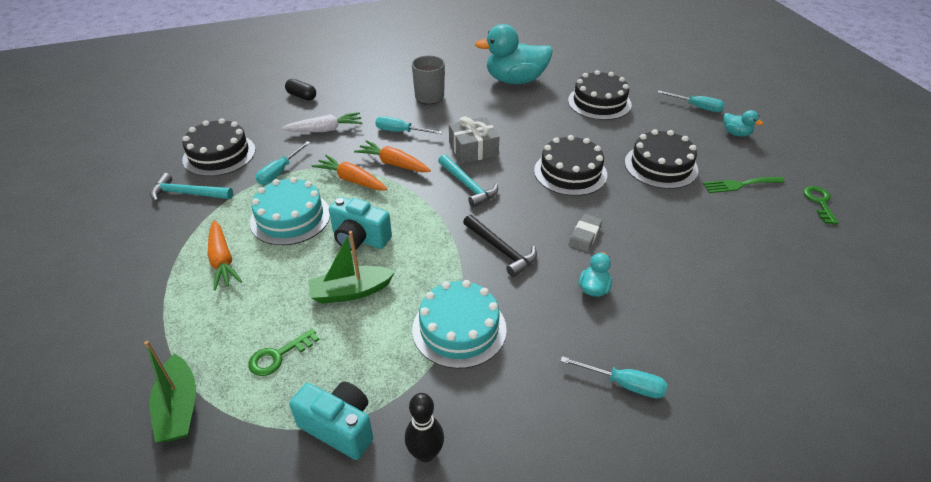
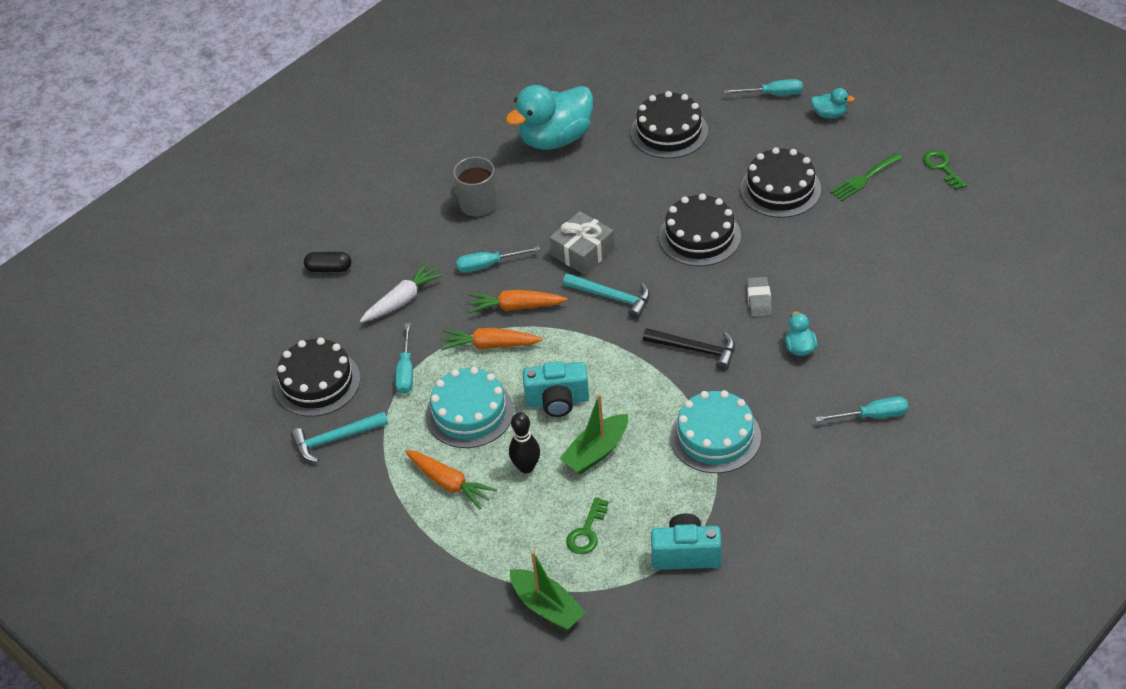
camera: 25 degrees left, 5 degrees up
black bowling pin [405,393,444,462] -> black bowling pin moved to [509,412,540,473]

